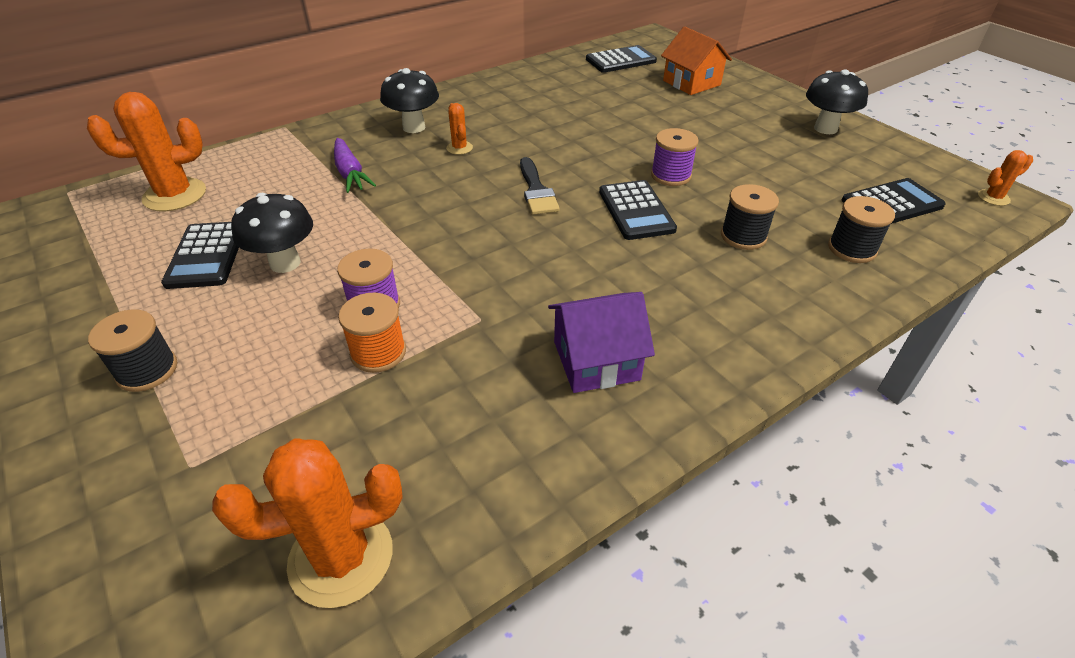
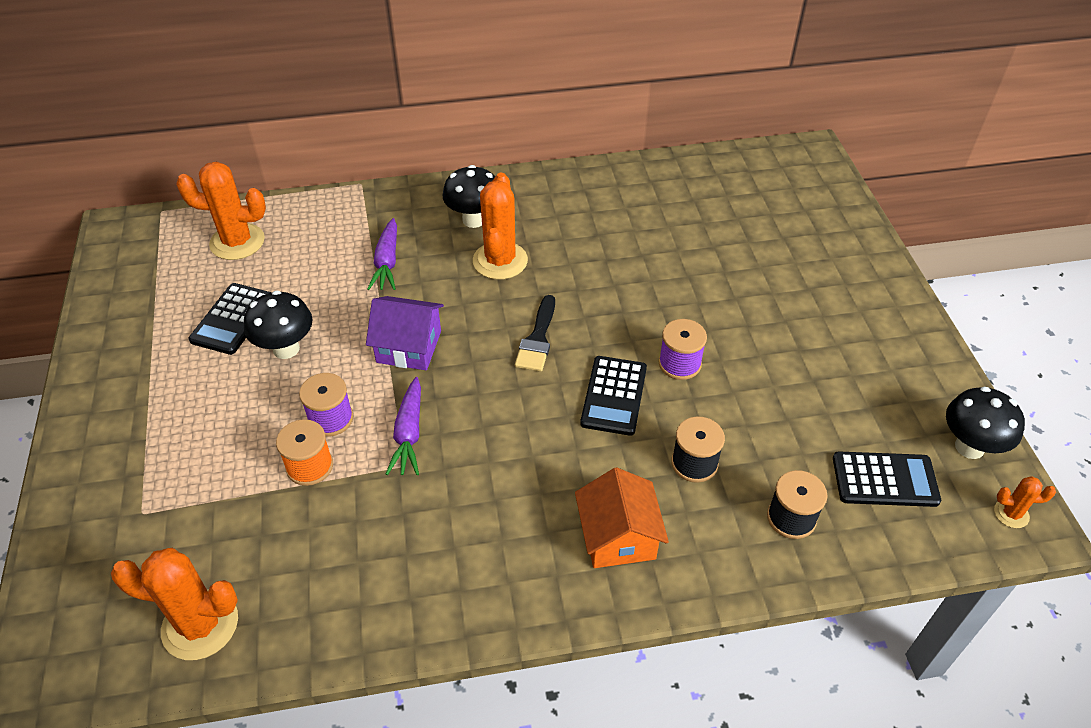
camera: 25 degrees right, 5 degrees up
black spool [88,309,177,392] -> none
orange cactus [446,103,473,155] -> orange cactus [473,173,528,280], size x2.04
purple house [548,292,655,393] -> purple house moved to [366,296,444,370]
black calculator [586,45,657,73] -> none
orange house [661,26,732,95] -> orange house moved to [575,467,669,568]
black mushroom [806,69,868,134] -> black mushroom moved to [946,386,1025,459]
none -> purple carrot [386,377,421,475]

